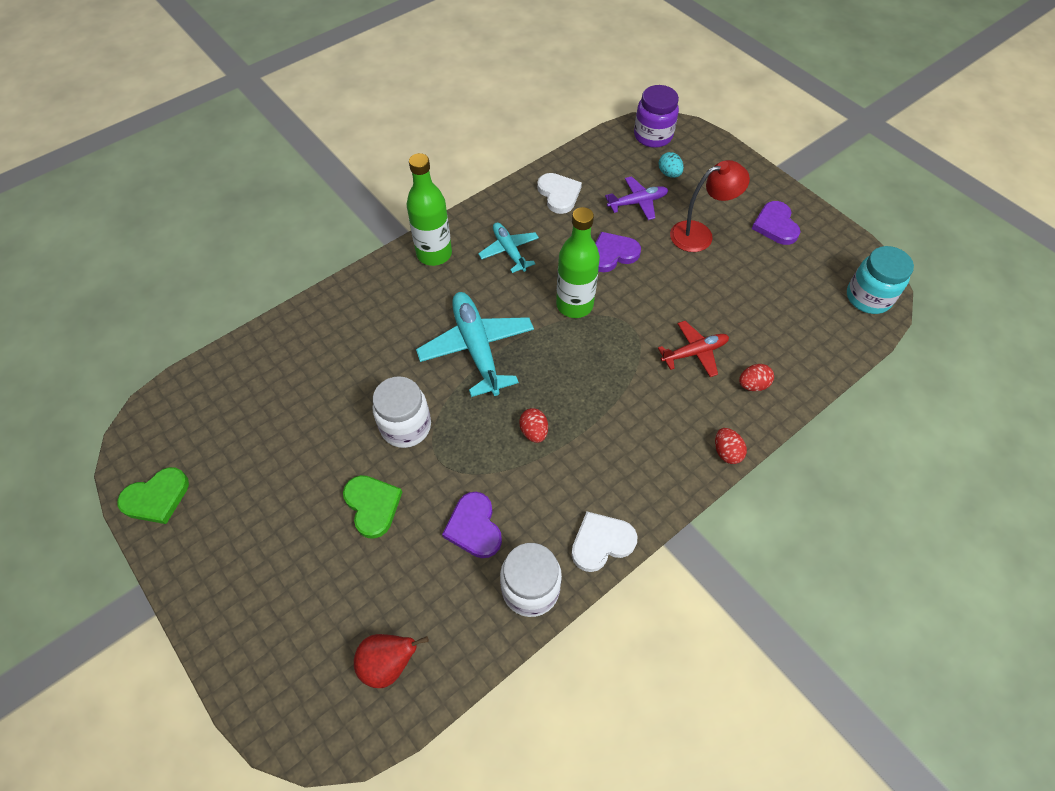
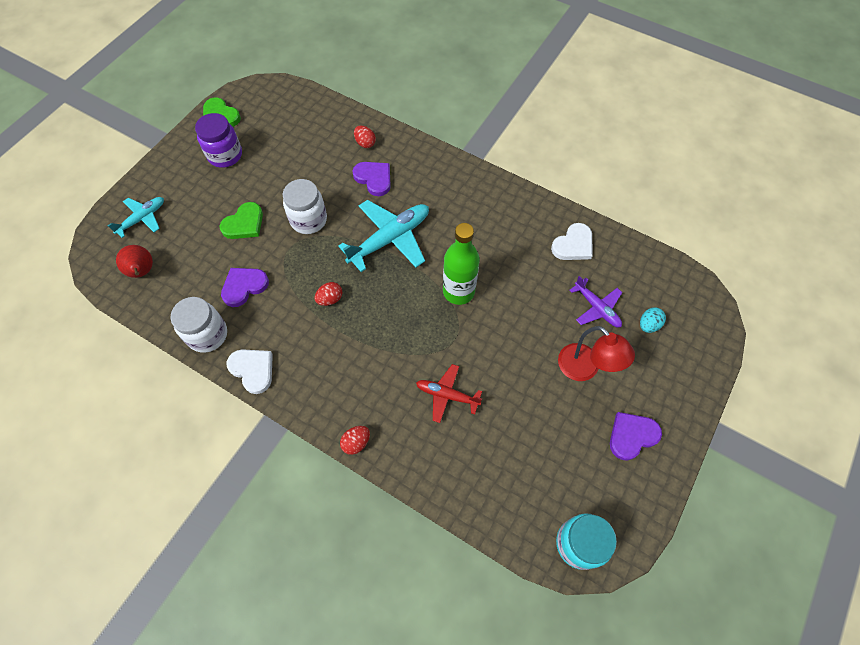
camera: 70 degrees right, 5 degrees up
green bottle [406,153,452,266] -> none
turquoise plane [478,223,539,273] -> turquoise plane moved to [107,197,164,238]
purple heart [595,232,641,272] -> purple heart moved to [352,162,391,196]
purple jar [634,85,679,148] -> purple jar moved to [195,113,242,168]
red plane [658,321,729,377] -> red plane turned 150 degrees clockwise [416,364,482,423]
red egg [739,364,774,391] -> red egg moved to [354,126,376,148]

